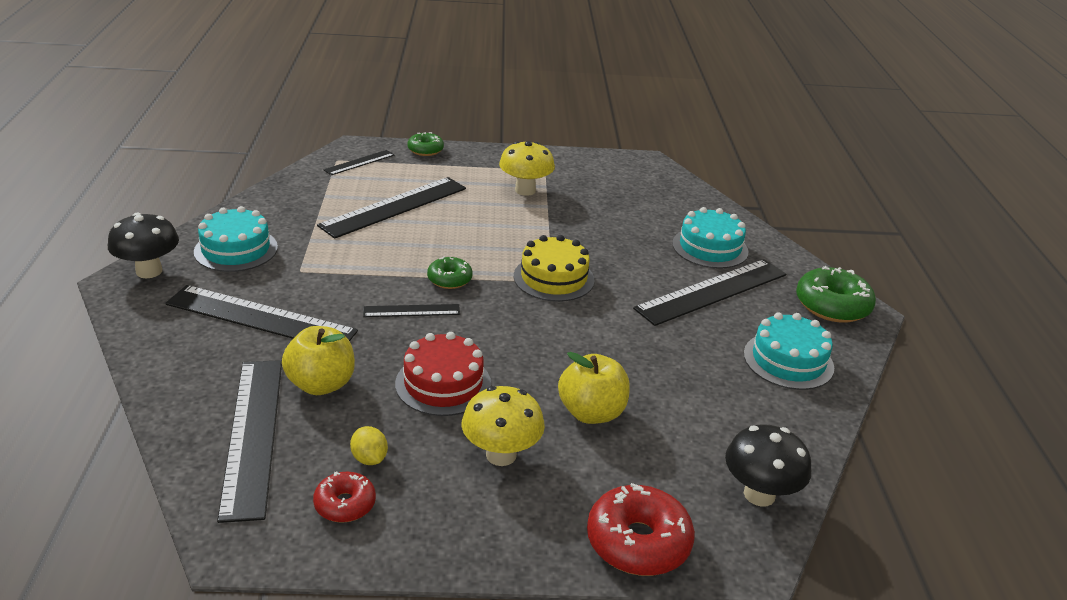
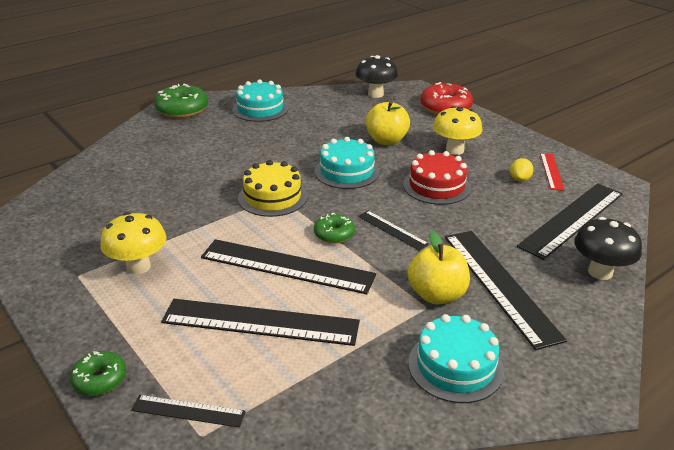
camera: 125 degrees left, 0 degrees up
black mushroom [108,213,179,278] -> black mushroom moved to [574,217,642,280]
yellow apple [282,326,355,395] -> yellow apple moved to [407,231,470,305]
red donut [313,472,376,523] -> red ruler [540,153,565,191]
black ruler [633,259,786,326] -> black ruler moved to [201,239,376,294]
turquoise cake [672,207,749,269] -> turquoise cake moved to [314,137,380,189]

